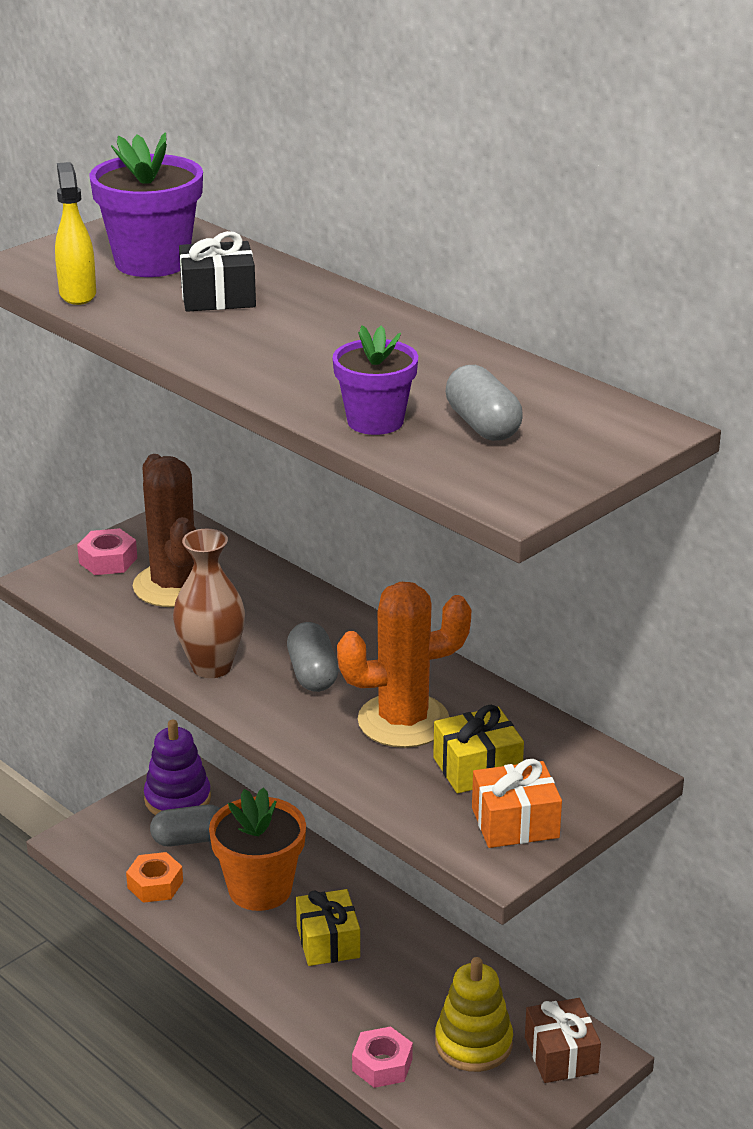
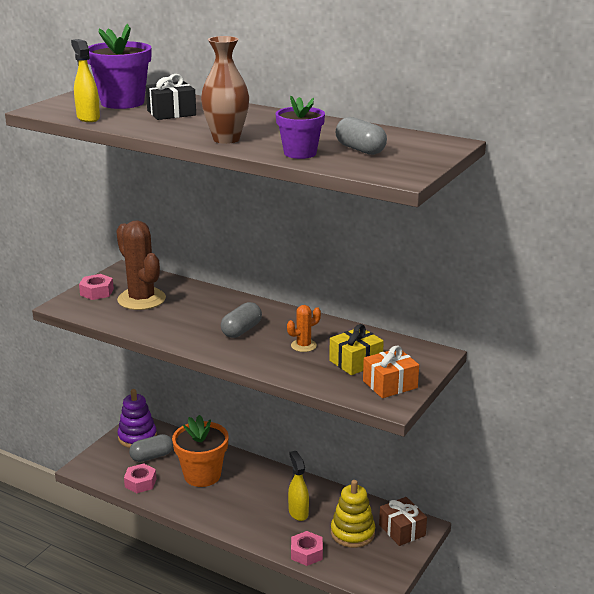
camera: 15 degrees left, 5 degrees down
orange nut [126,852,183,903] -> pink nut [124,463,156,493]
brown vase [173,529,245,678] -> brown vase moved to [201,36,249,144]
grey capsule [287,622,338,692] -> grey capsule turned 60 degrees clockwise [221,302,262,338]
yellow gift [296,889,360,966] -> none
orange cactus [337,582,471,748] -> orange cactus [287,305,321,352], size x0.49
none -> yellow spray bottle [288,451,309,521]

